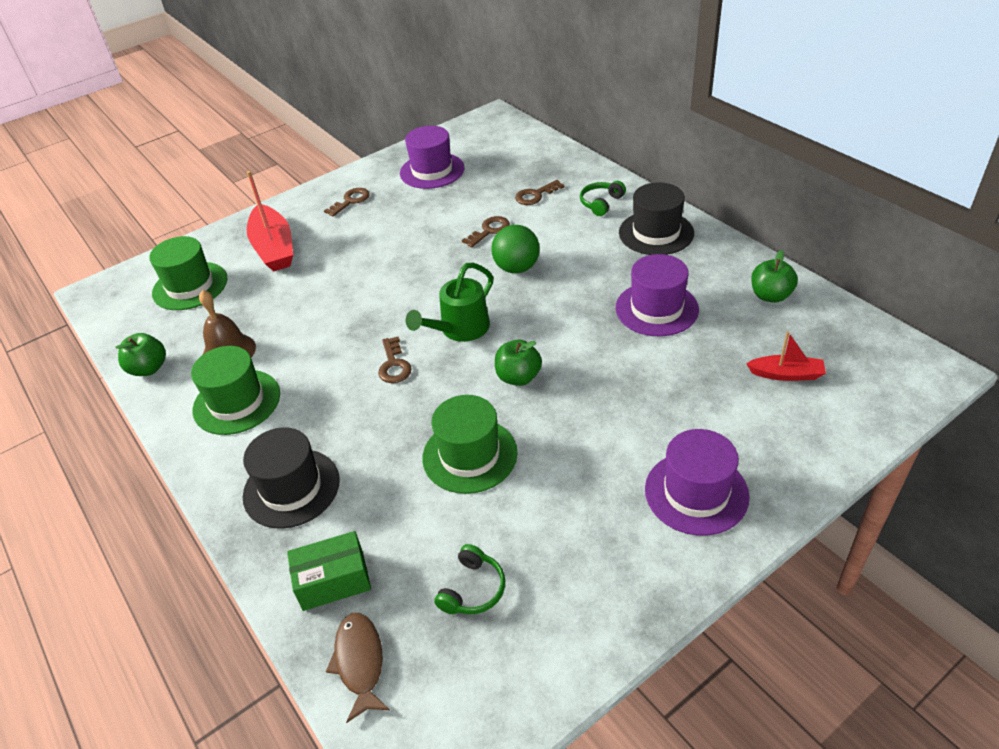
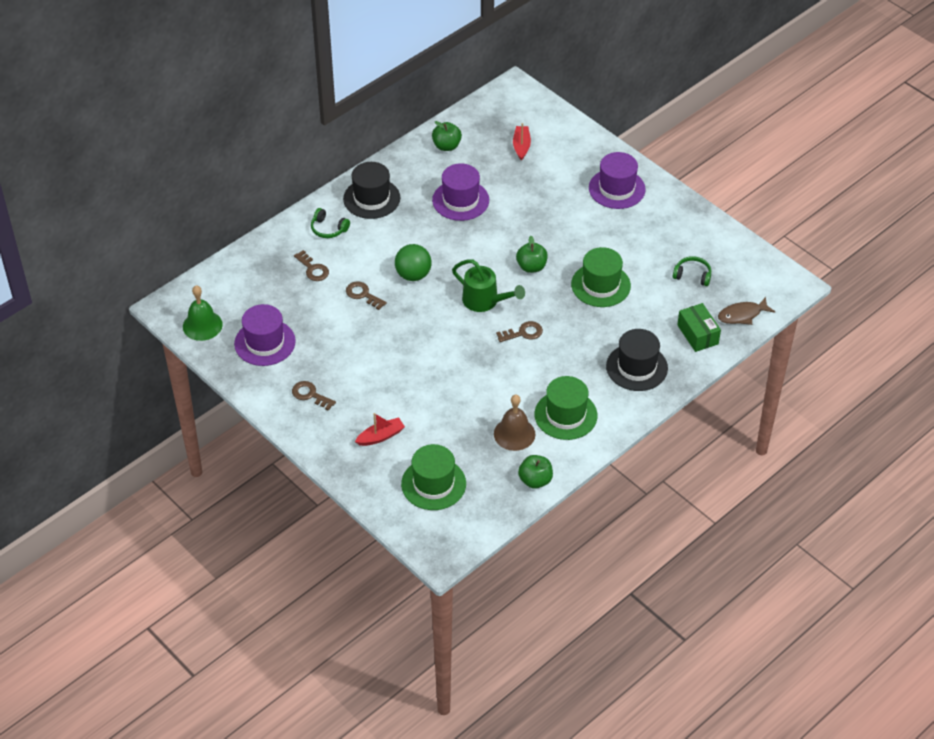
camera: 100 degrees left, 5 degrees up
red boat [247,171,293,272] -> red boat [355,413,405,446], size x0.56
none -> green bell [183,285,223,341]

